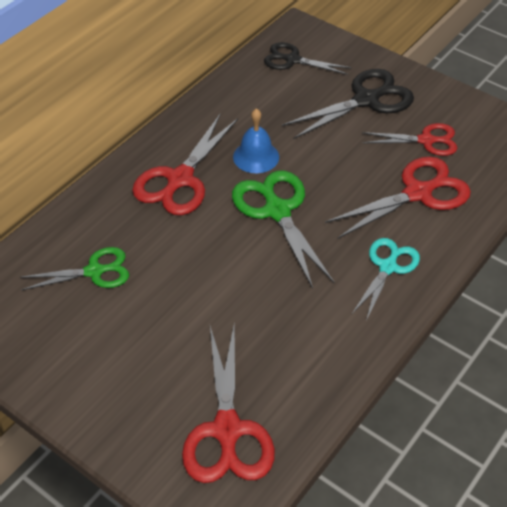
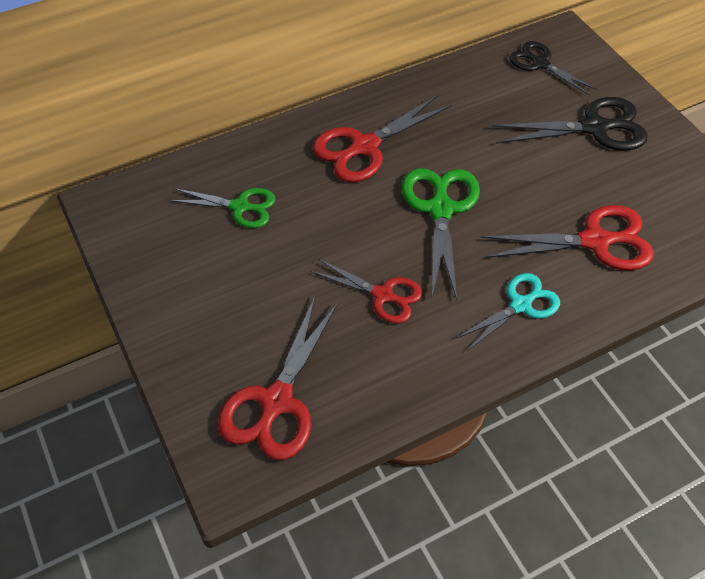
camera: 25 degrees right, 5 degrees up
blue bell [233,108,279,173] -> none
red scissors [362,123,457,156] -> red scissors moved to [311,259,422,324]

